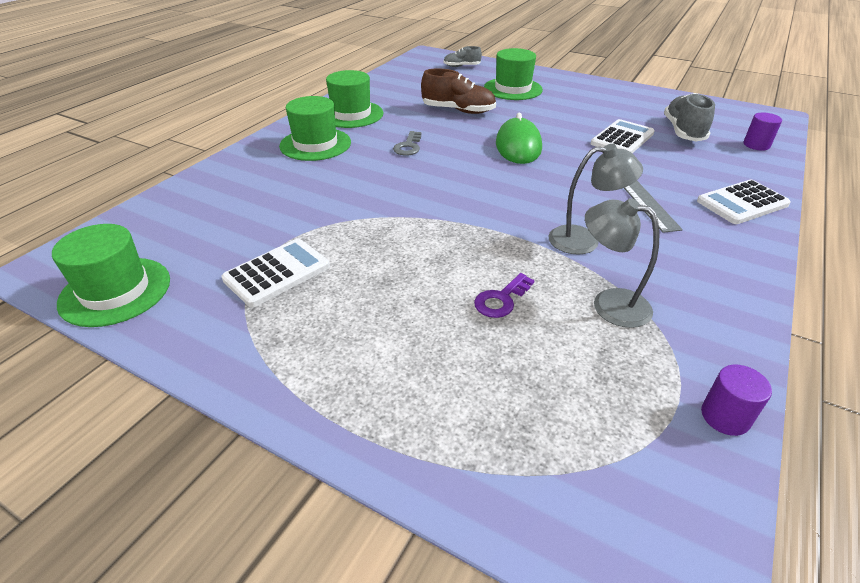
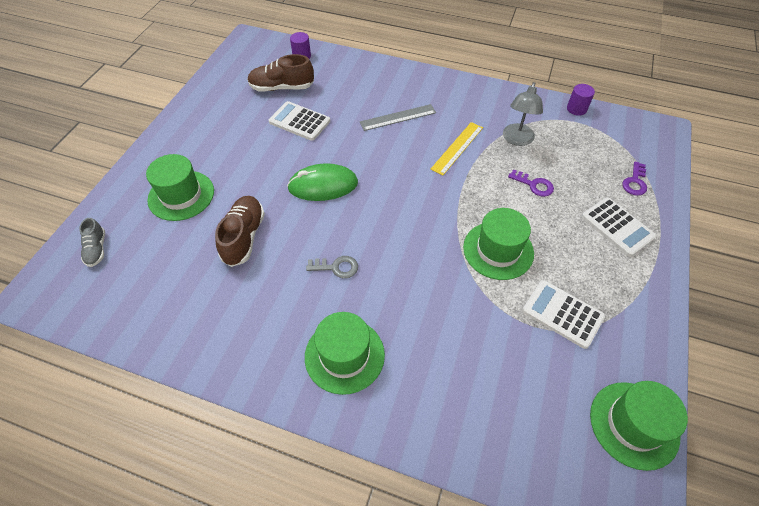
camera: 100 degrees left, 15 degrees up
green hat [326,70,384,128] -> green hat moved to [463,208,534,280]
grey lamp [548,144,643,255] -> yellow ruler [431,122,483,175]
grey shoe [664,93,715,141] -> brown shoe [247,54,314,91]
white calculator [697,180,791,224] -> white calculator moved to [582,197,656,257]
none -> purple key [622,161,647,196]

